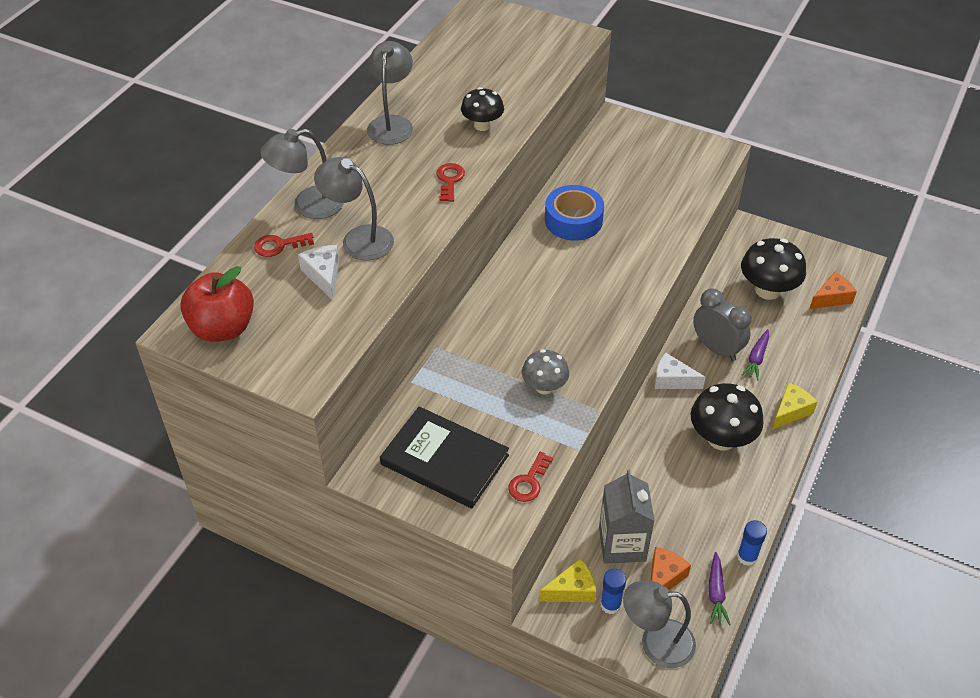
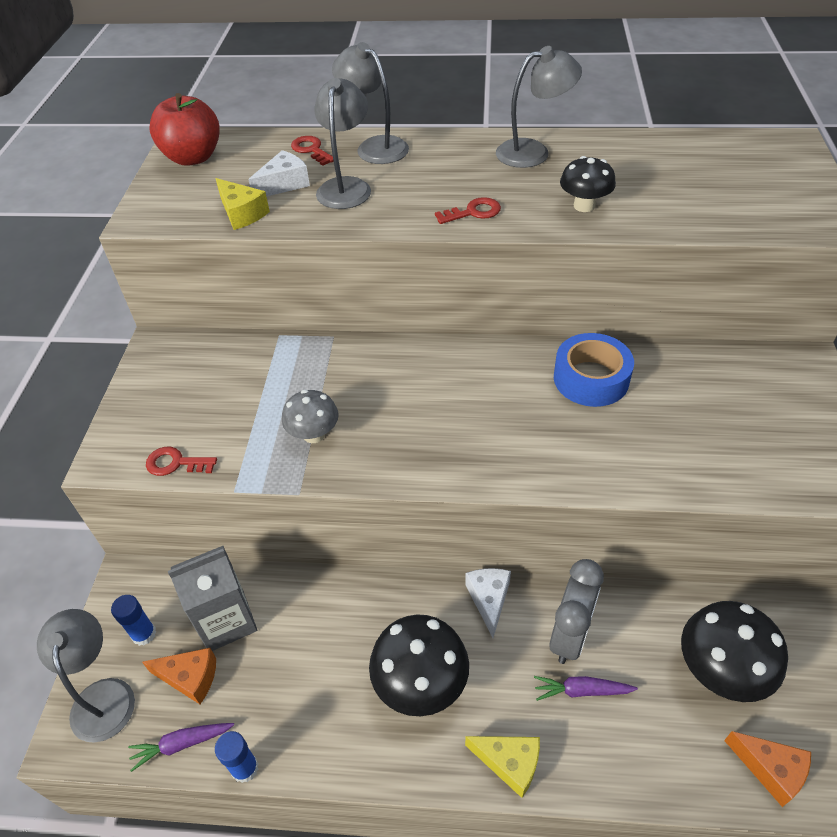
camera: 70 degrees right, 0 degrees up
black book [380,406,509,508] -> none
yellow cheese [539,558,596,602] -> yellow cheese moved to [215,178,270,230]

